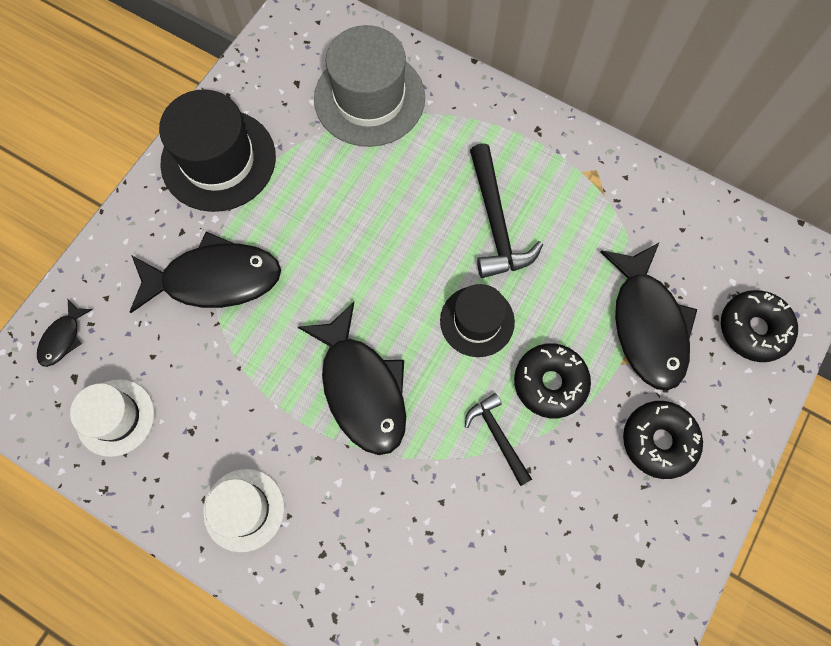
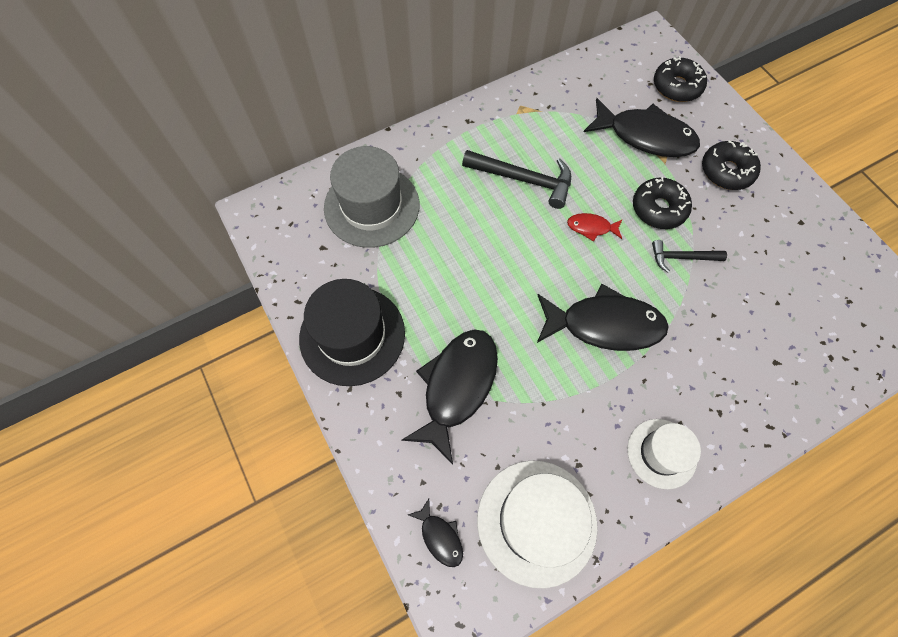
camera: 60 degrees left, 5 degrees down
white hat [70,379,154,457] -> white hat [477,460,598,588], size x1.65
black hat [440,284,515,357] -> red fish [567,213,623,242]

